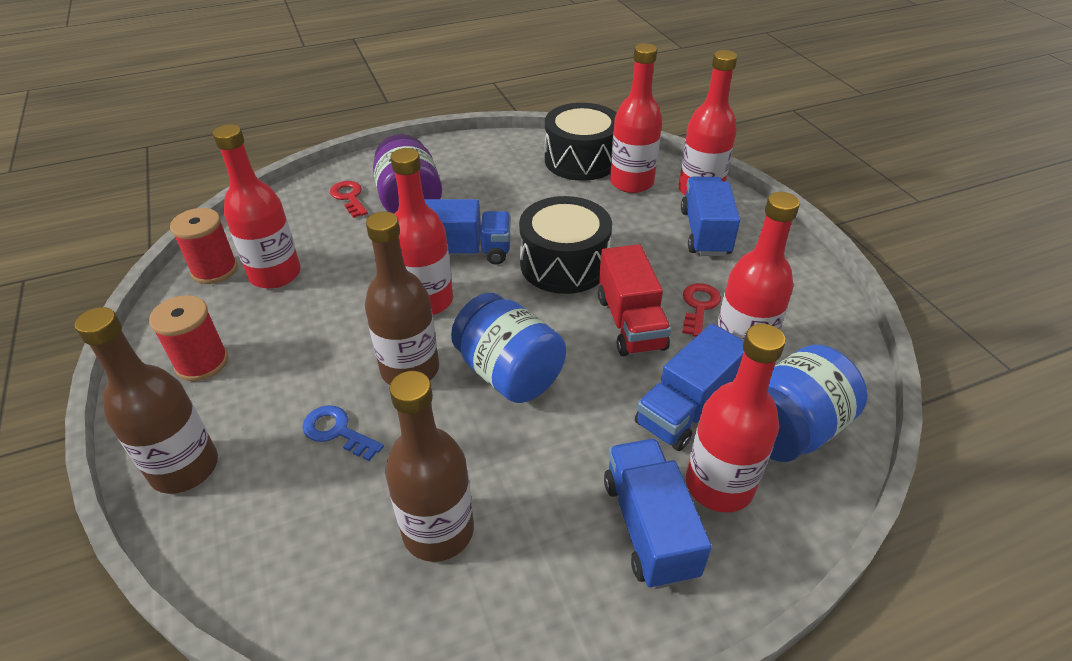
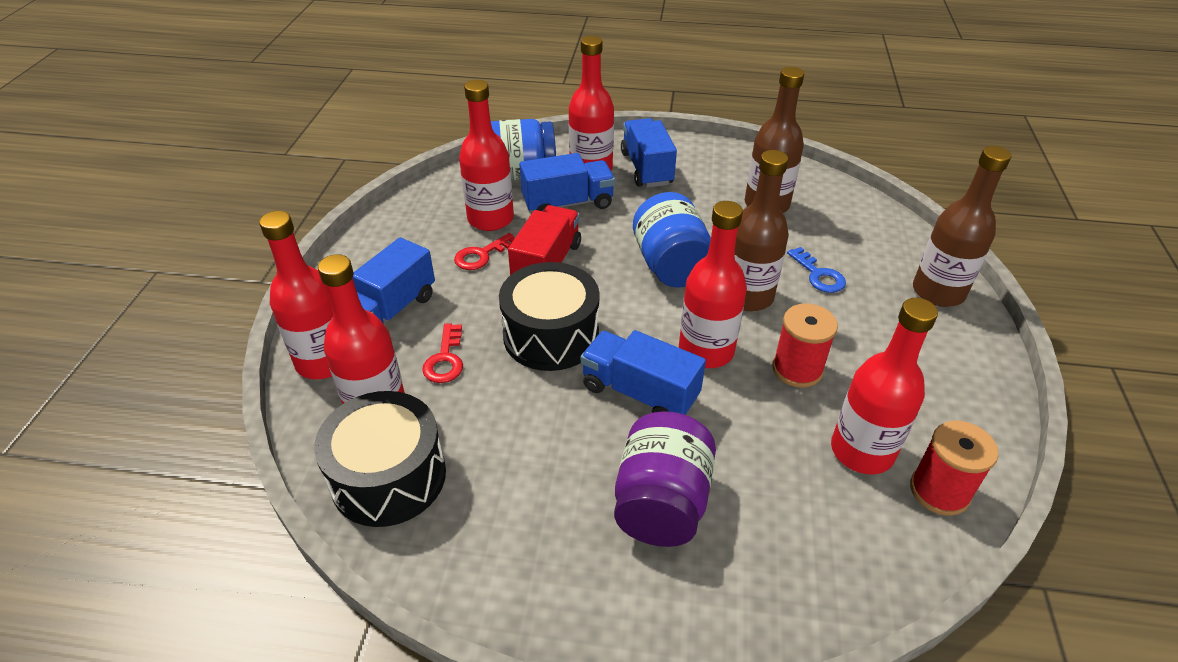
camera: 150 degrees left, 0 degrees up
red spool [149,295,228,381] -> red spool moved to [772,303,838,388]
red key [330,181,368,218] -> red key moved to [422,323,463,383]
blue truck [604,439,712,589] -> blue truck turned 150 degrees clockwise [621,118,677,187]

